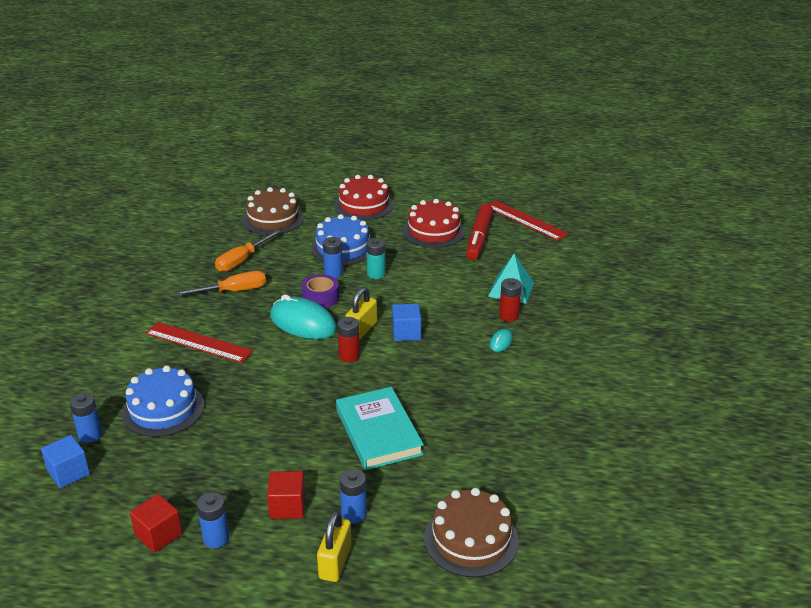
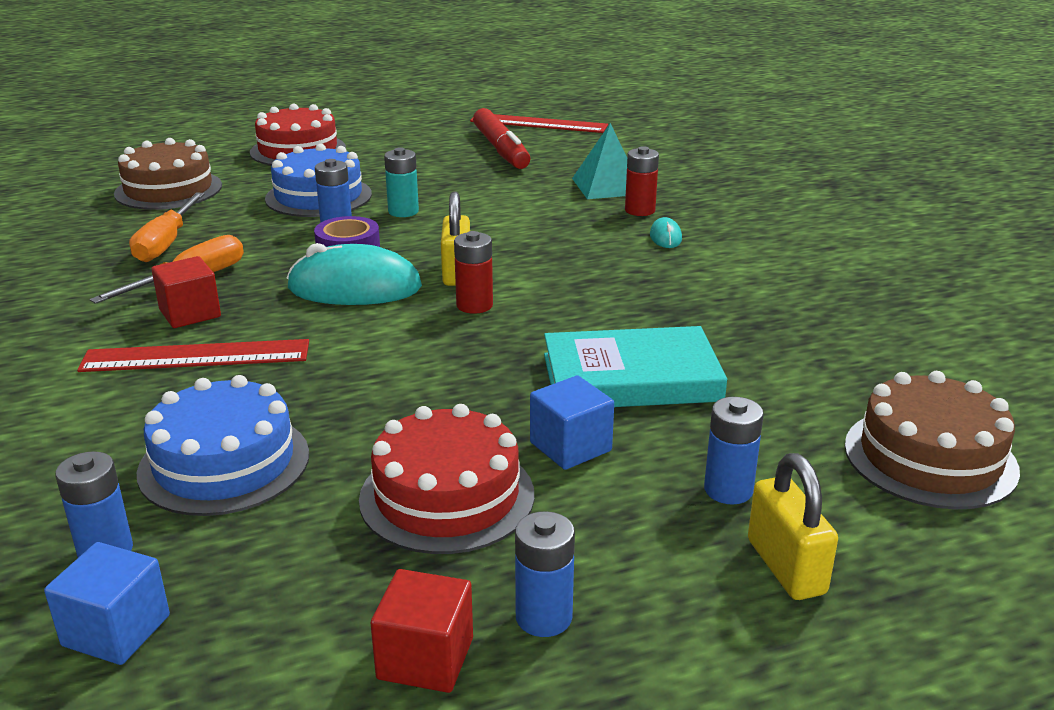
camera: 30 degrees left, 5 degrees down
red cube [267,471,305,519] -> red cube moved to [151,256,221,328]
turquoise book [336,387,424,470] -> turquoise book turned 45 degrees counterclockwise [544,326,727,407]
blue cube [392,303,421,341] -> blue cube moved to [530,375,614,470]
red cake [403,199,465,248] -> red cake moved to [359,404,534,554]

